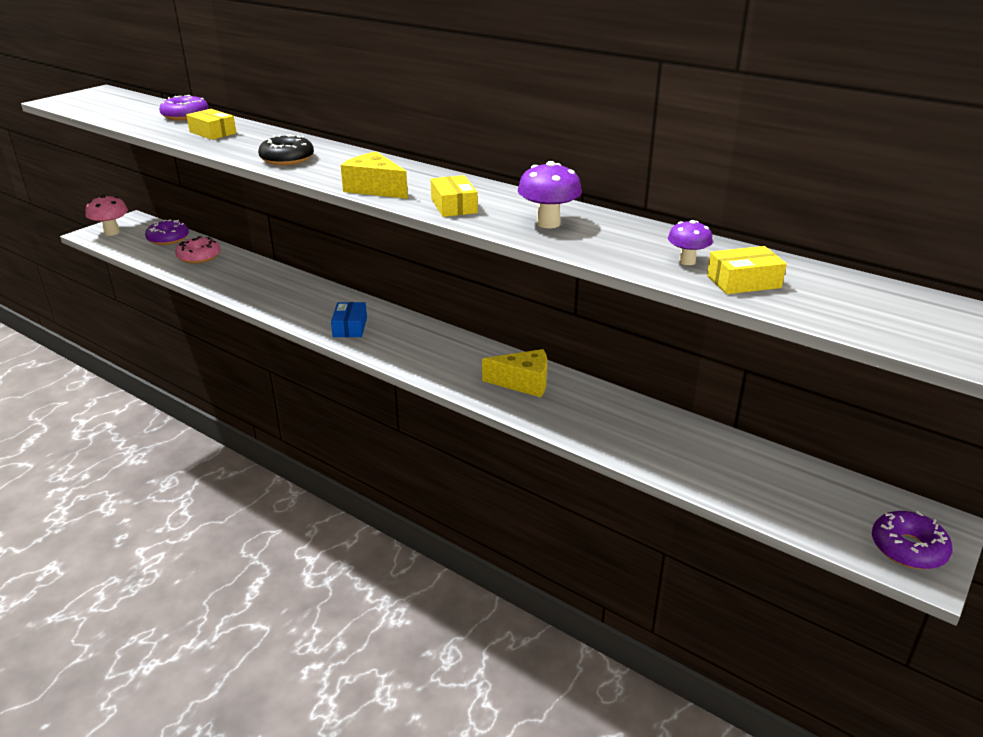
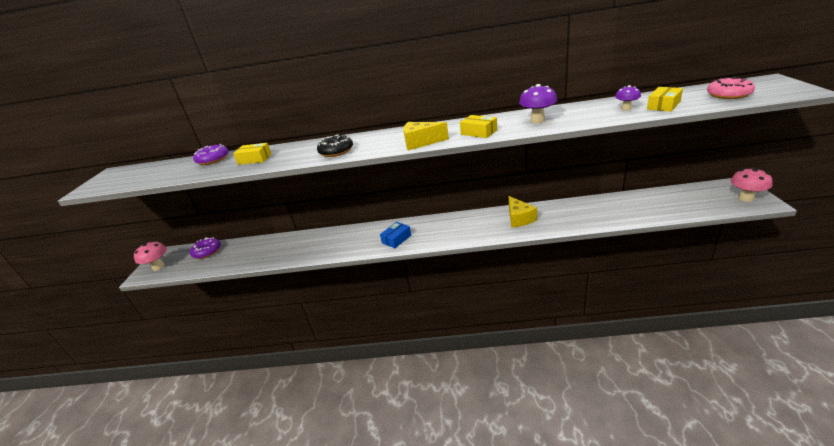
camera: 30 degrees left, 0 degrees up
pink donut [175,236,220,264] -> pink donut moved to [707,77,755,99]
blue box [331,302,367,337] -> blue box turned 75 degrees clockwise [380,222,411,248]
yellow cheese [482,349,547,397] -> yellow cheese turned 105 degrees clockwise [509,196,537,228]
purple donut [872,511,952,569] -> pink mushroom [731,168,773,202]

